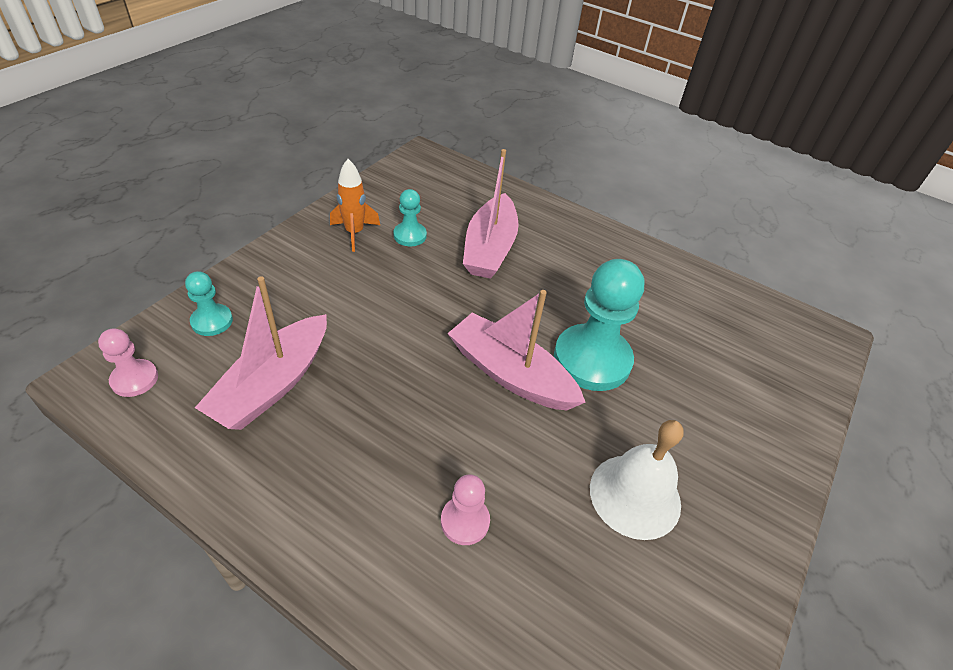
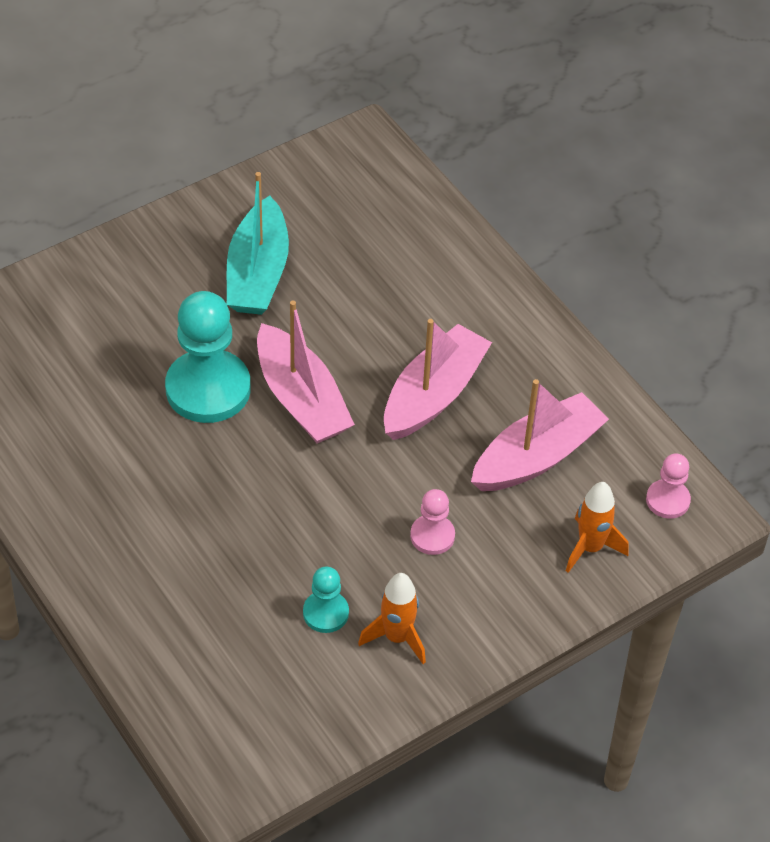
camera: 155 degrees left, 5 degrees up
turquoise pawn [185,271,233,336] -> orange rocket [566,482,629,573]
pink pawn [441,475,490,545] -> pink pawn moved to [410,489,455,555]
pink boat [463,149,519,279] -> pink boat moved to [384,319,492,440]
white bell [590,420,684,540] -> turquoise boat [227,172,289,315]

